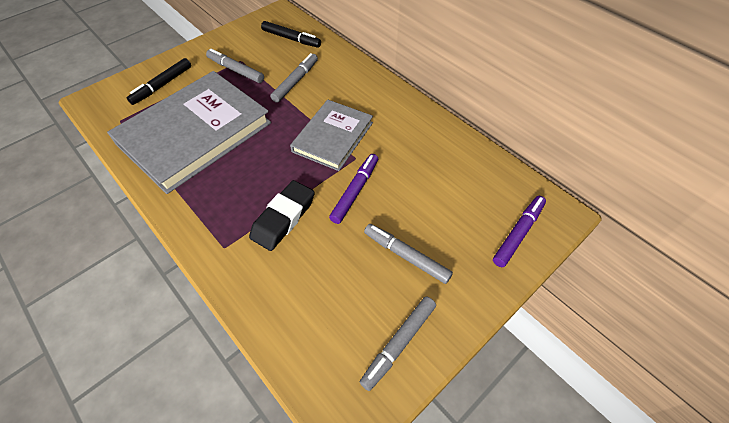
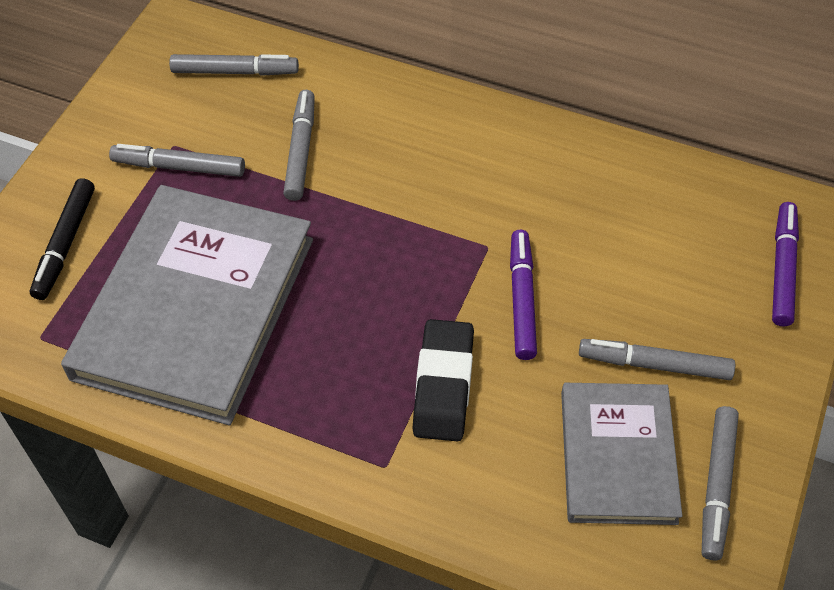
camera: 25 degrees left, 0 degrees up
black marker [261,21,321,48] -> grey marker [169,54,299,76]
grey book [290,100,373,171] -> grey book moved to [561,383,682,525]

